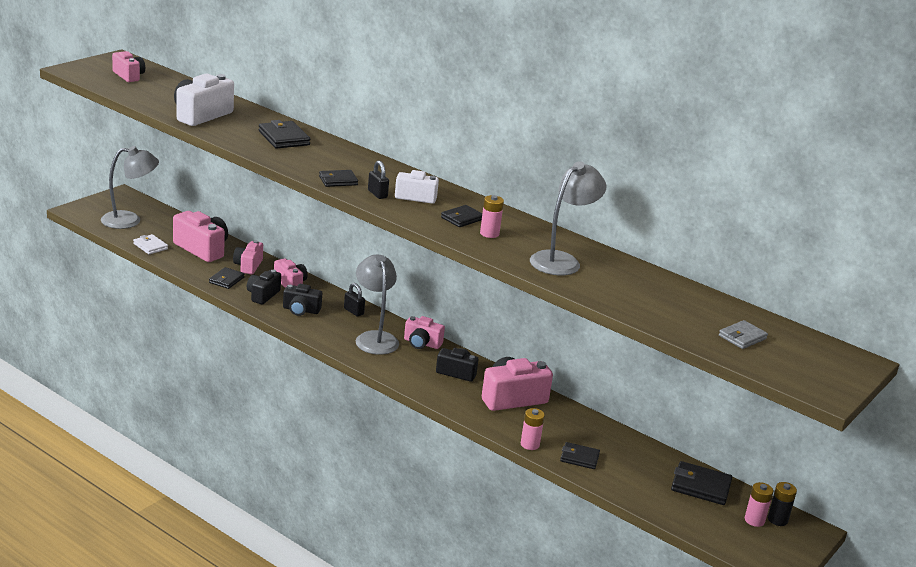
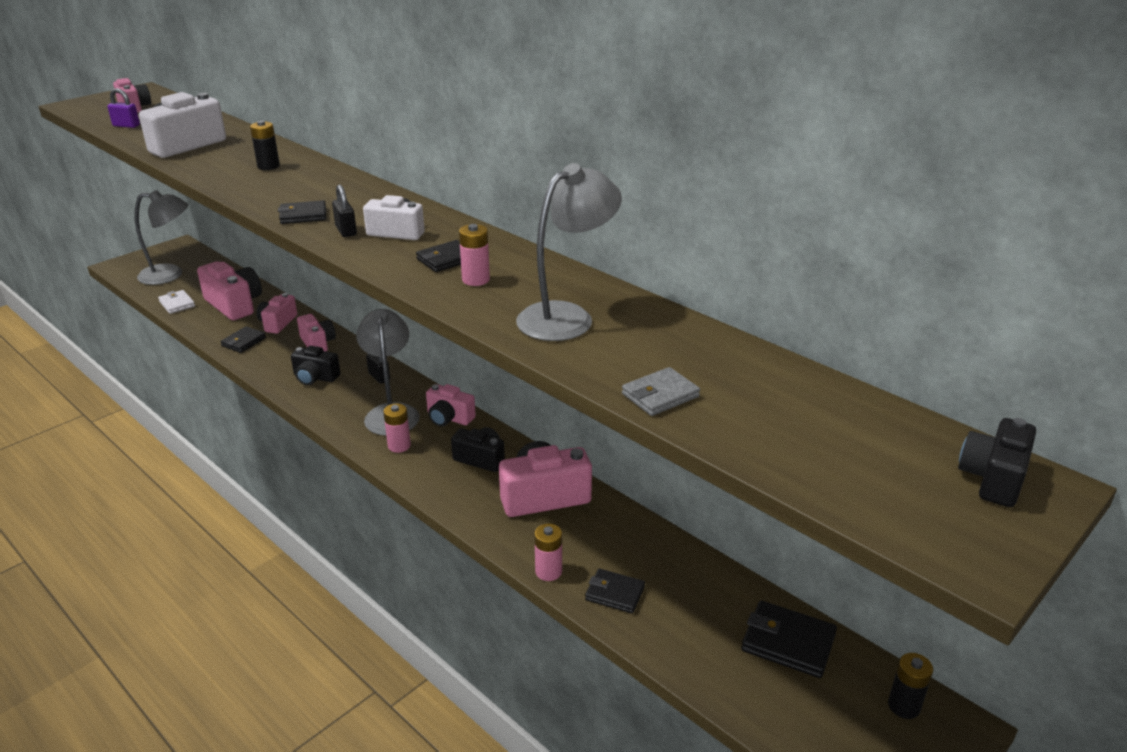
camera: 10 degrees right, 5 degrees up
black camera [247,270,281,305] -> black camera moved to [958,418,1036,507]
black wallet [258,120,310,149] -> black battery [250,121,280,170]
grey wallet [719,320,768,349] -> grey wallet moved to [622,367,700,416]
pink battery [745,482,773,527] -> pink battery moved to [383,403,411,453]
none -> purple padlock [107,88,140,128]

